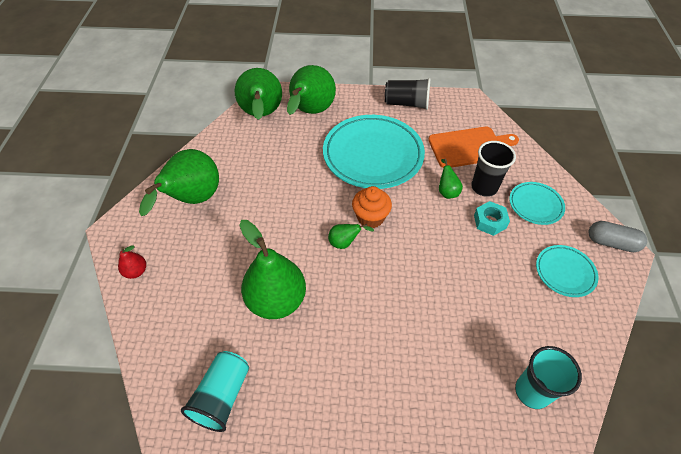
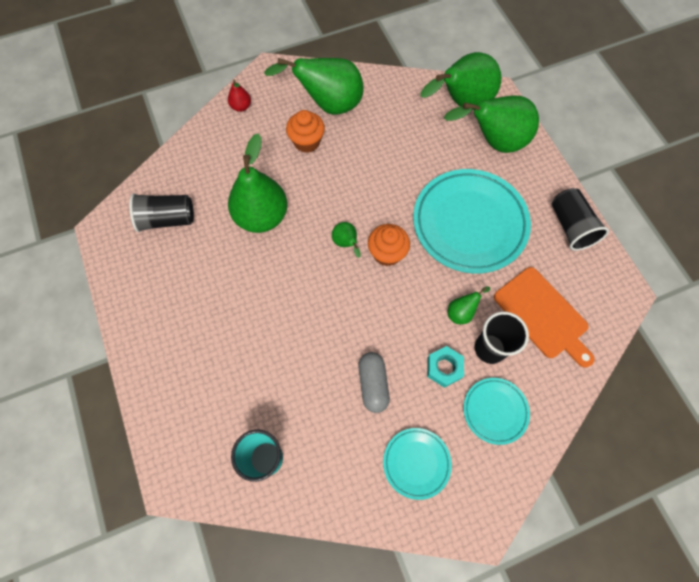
camera: 65 degrees right, 15 degrees up
turquoise cup [181,351,249,432] -> black cup [129,193,194,232]
grey capsule [589,221,647,252] -> grey capsule moved to [358,352,390,413]
none -> orange cupcake [286,110,325,153]

